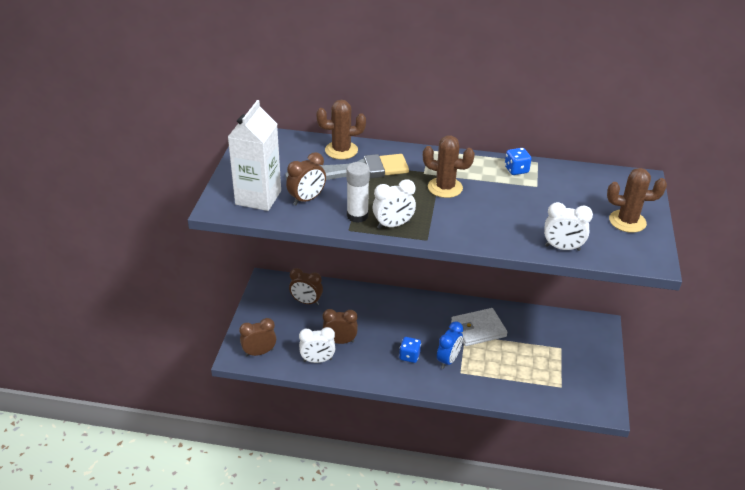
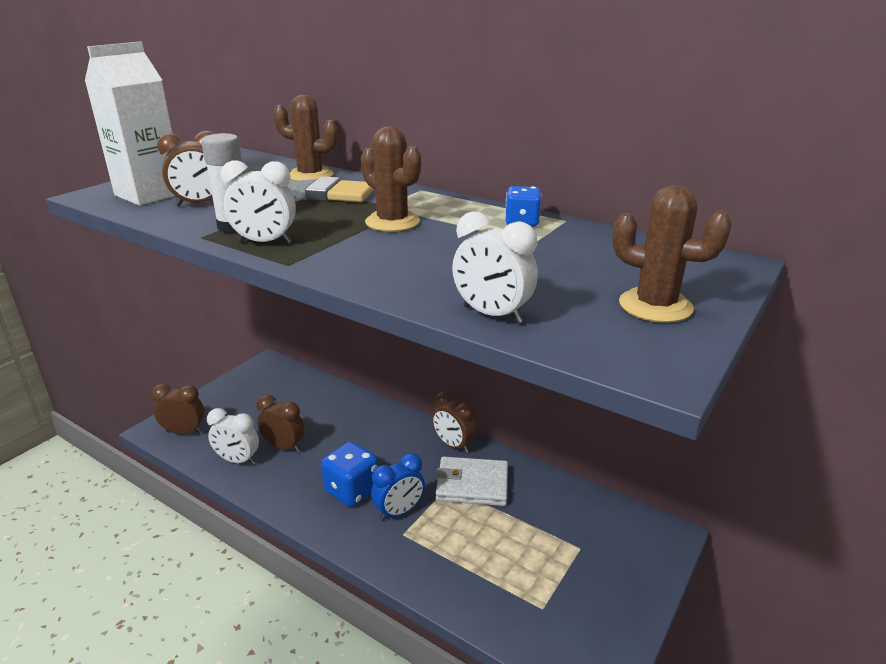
camera: 25 degrees right, 10 degrees down
brown clock [289,268,323,305] -> brown clock moved to [432,391,477,453]
blue dice [399,337,421,363] -> blue dice [321,441,379,507], size x1.59

